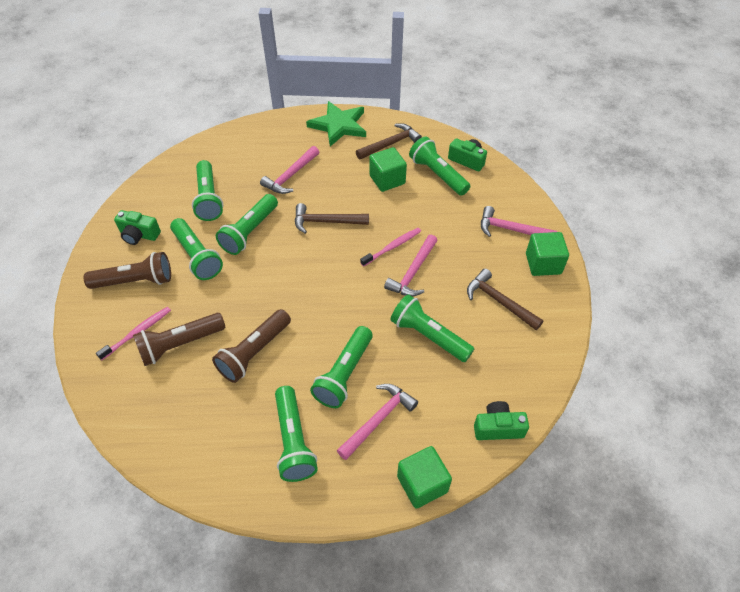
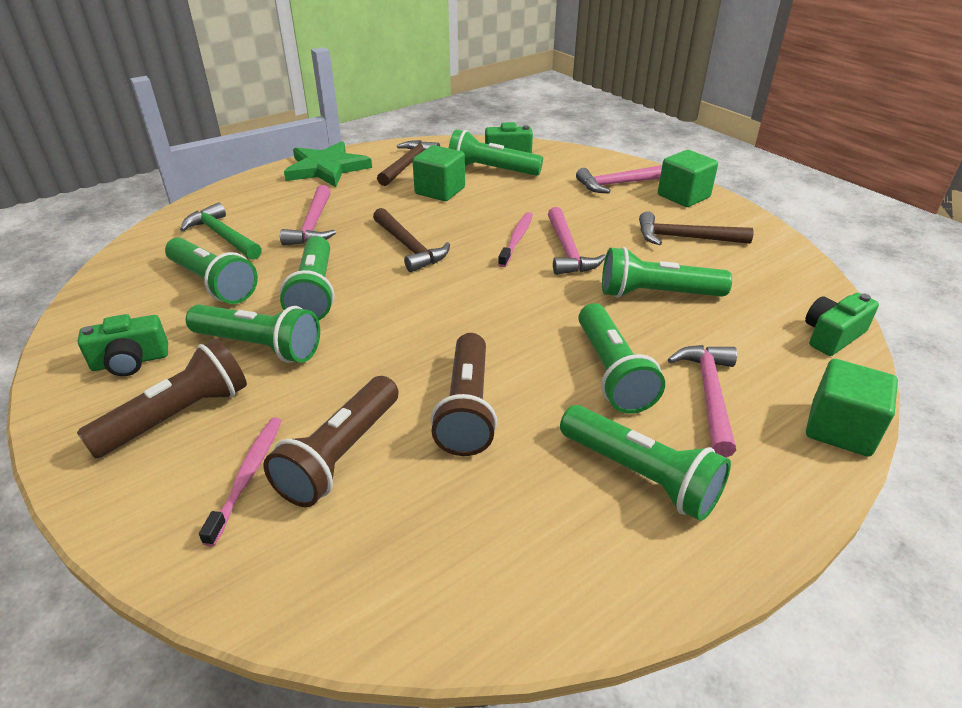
camera: 35 degrees left, 15 degrees down
brown hammer [295,203,369,234] -> brown hammer turned 90 degrees counterclockwise [373,208,450,272]
none -> green hammer [180,202,262,260]

